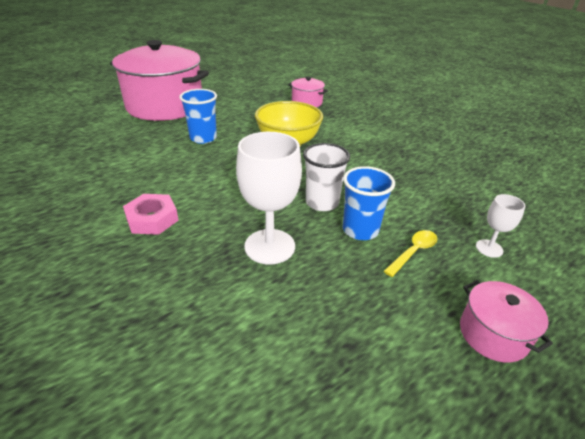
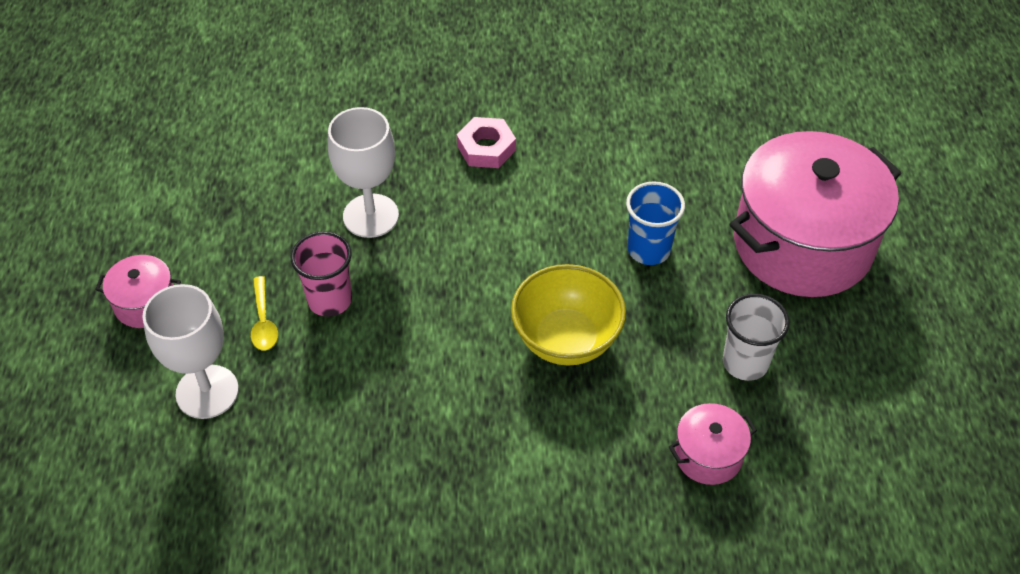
camera: 125 degrees right, 15 degrees up
white cup [303,143,350,211] -> white cup moved to [723,294,790,381]
blue cup [343,166,395,240] -> pink cup [291,231,352,317]
white goblet [476,194,525,258] -> white goblet [142,284,239,419], size x1.94

